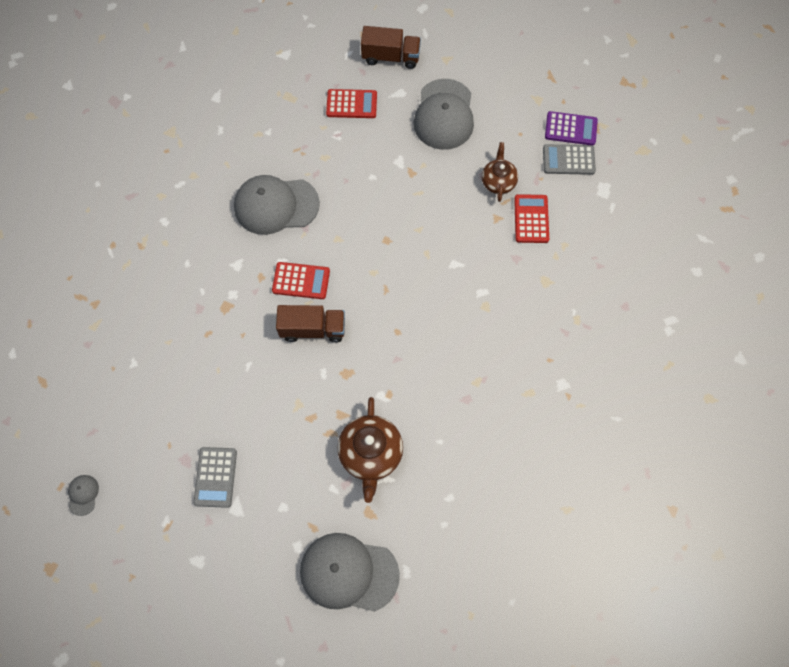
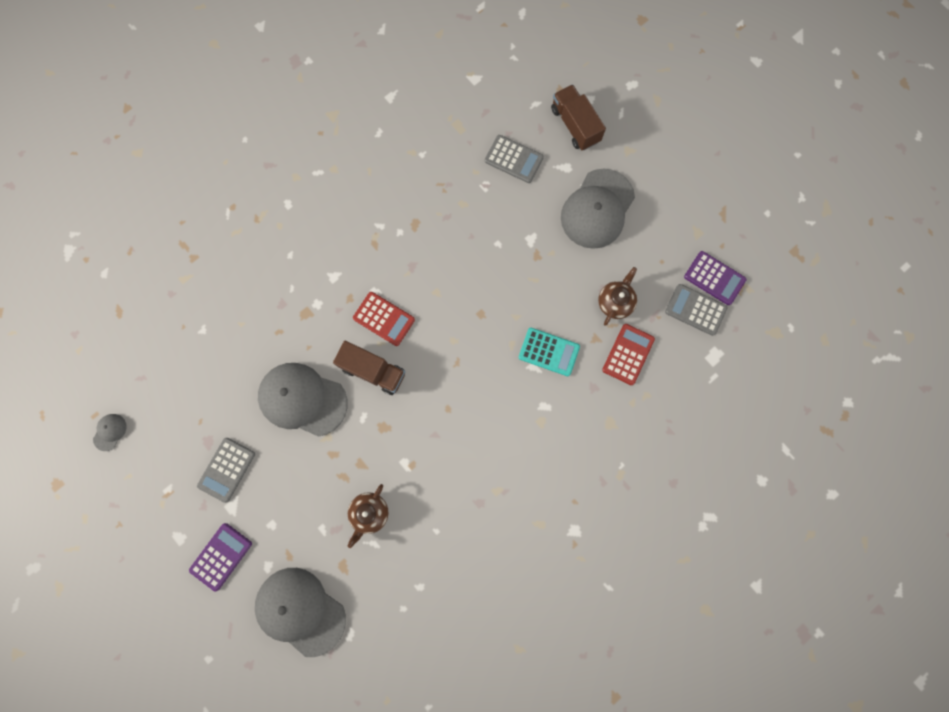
camera: 25 degrees right, 10 degrees up
grey cap [234,175,320,235] -> grey cap moved to [258,363,348,437]
red calculator [326,89,377,118] -> grey calculator [485,135,544,183]
brown teapot [337,397,403,503] -> brown teapot [347,484,388,548], size x0.63
brown truck [361,26,421,69] -> brown truck turned 150 degrees counterclockwise [551,84,606,150]
none -> purple calculator [189,523,252,591]
none -> turquoise calculator [519,328,580,376]

